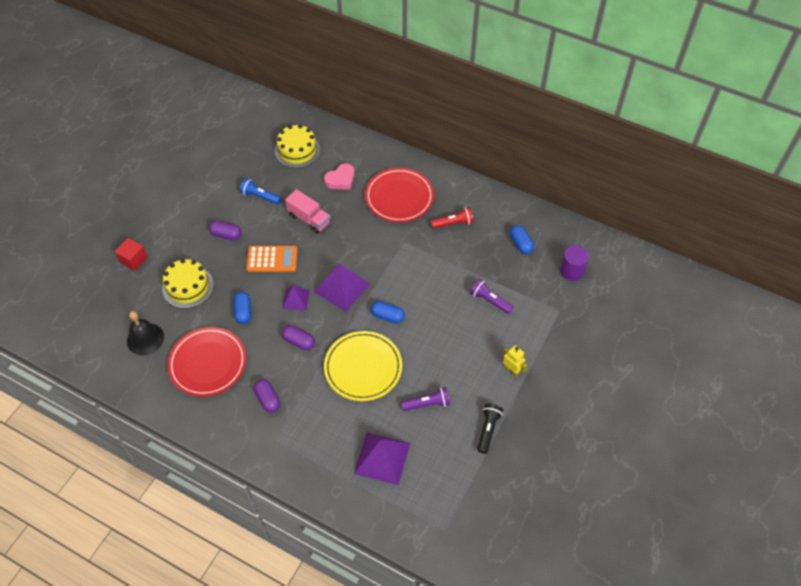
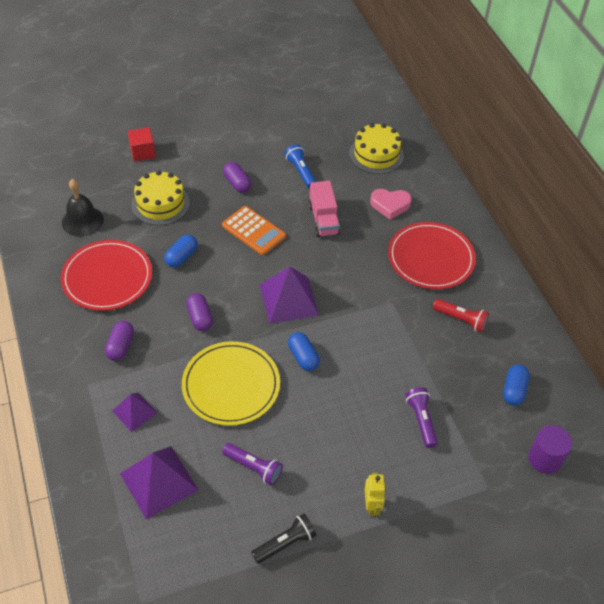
camera: 40 degrees right, 5 degrees down
purple pyramid [282,286,310,311] -> purple pyramid moved to [113,392,157,432]

